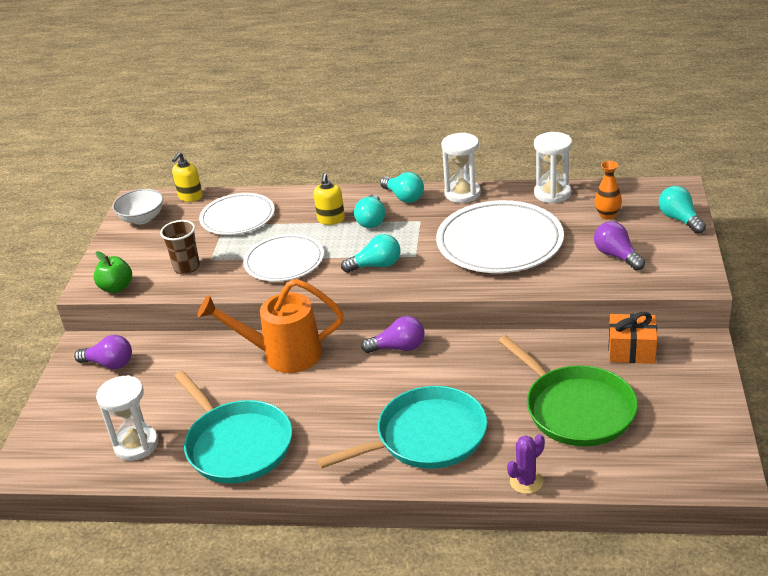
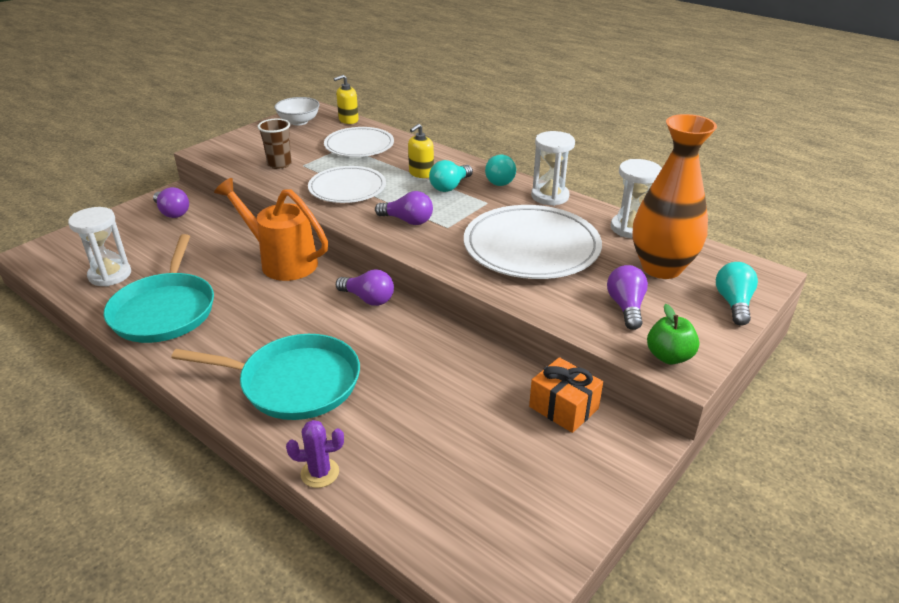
camera: 30 degrees right, 0 degrees up
green apple [94,251,132,293] -> green apple moved to [647,304,699,364]
turquoise light bulb [341,234,400,273] -> purple light bulb [375,191,433,225]
green pan [498,335,638,446] -> none
orange vase [595,161,622,220] -> orange vase [632,114,717,279], size x2.28

